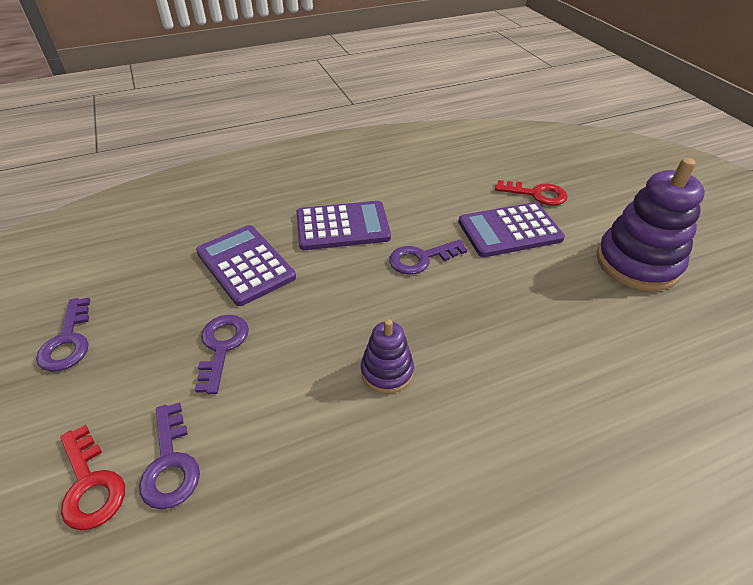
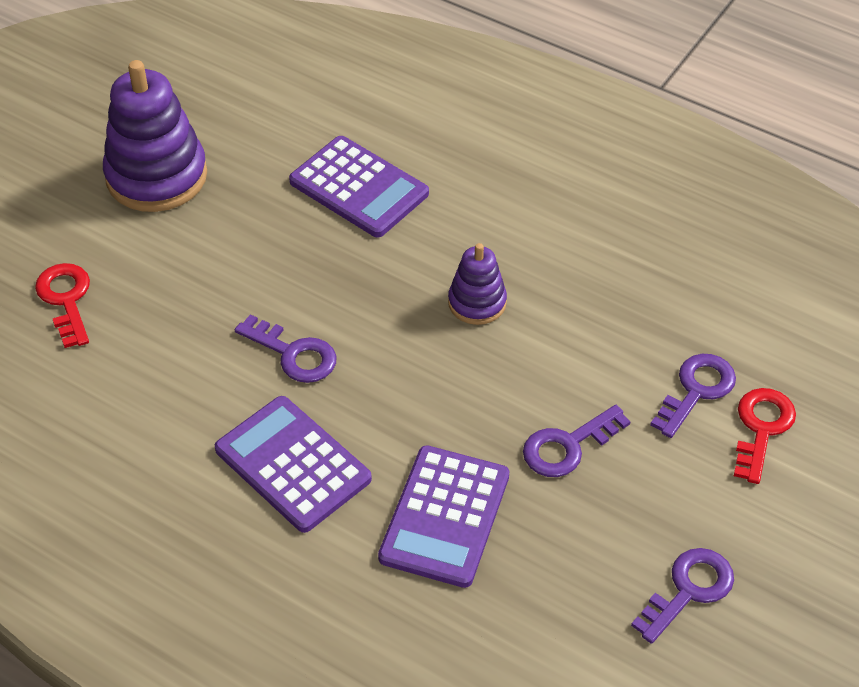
camera: 125 degrees left, 5 degrees up
purple calculator [458,202,565,257] -> purple calculator moved to [289,136,429,238]

